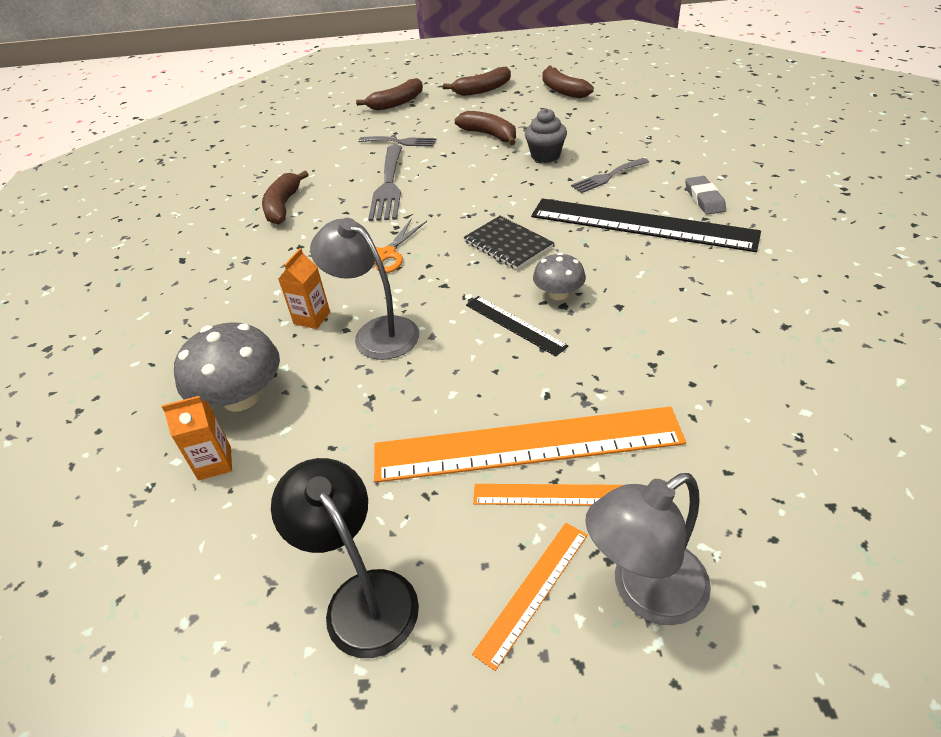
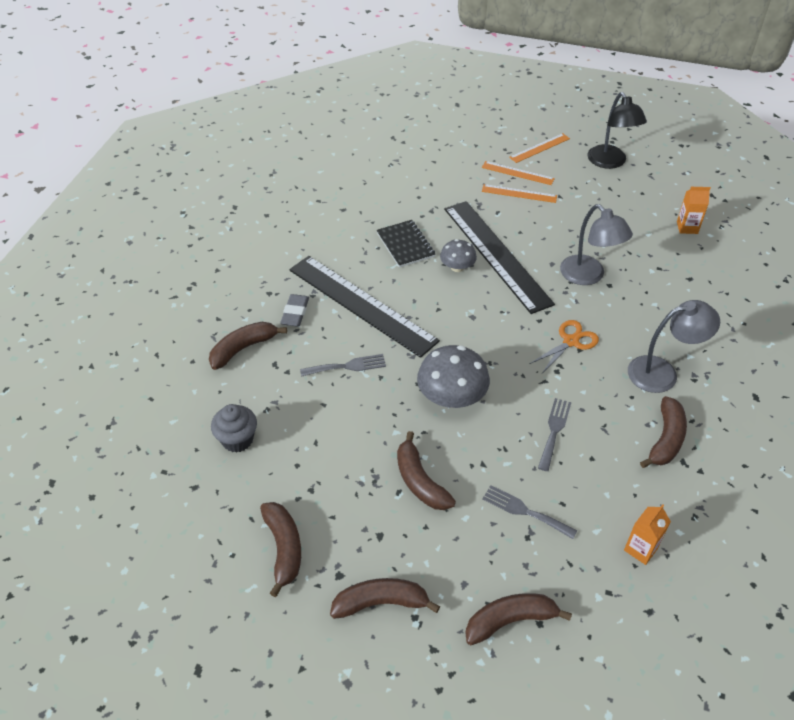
camera: 165 degrees left, 5 degrees up
grey mushroom [174,322,280,412] -> grey mushroom moved to [417,345,490,408]
orange carton [278,248,330,329] -> orange carton moved to [624,504,671,565]
grey fork [368,145,402,221] -> grey fork [538,398,571,471], size x0.62
orange ruler [374,406,686,483] -> orange ruler [482,184,557,203], size x0.47
black notebook [463,216,554,270] -> black notebook moved to [376,220,435,268]
black ruler [466,296,568,356] -> black ruler [444,201,555,314], size x2.14
grey cupcake [525,108,567,163] -> grey cupcake moved to [211,404,257,453]
grey lamp [585,473,711,625] -> grey lamp moved to [628,300,720,393]
none -> brown banana [209,322,287,370]

